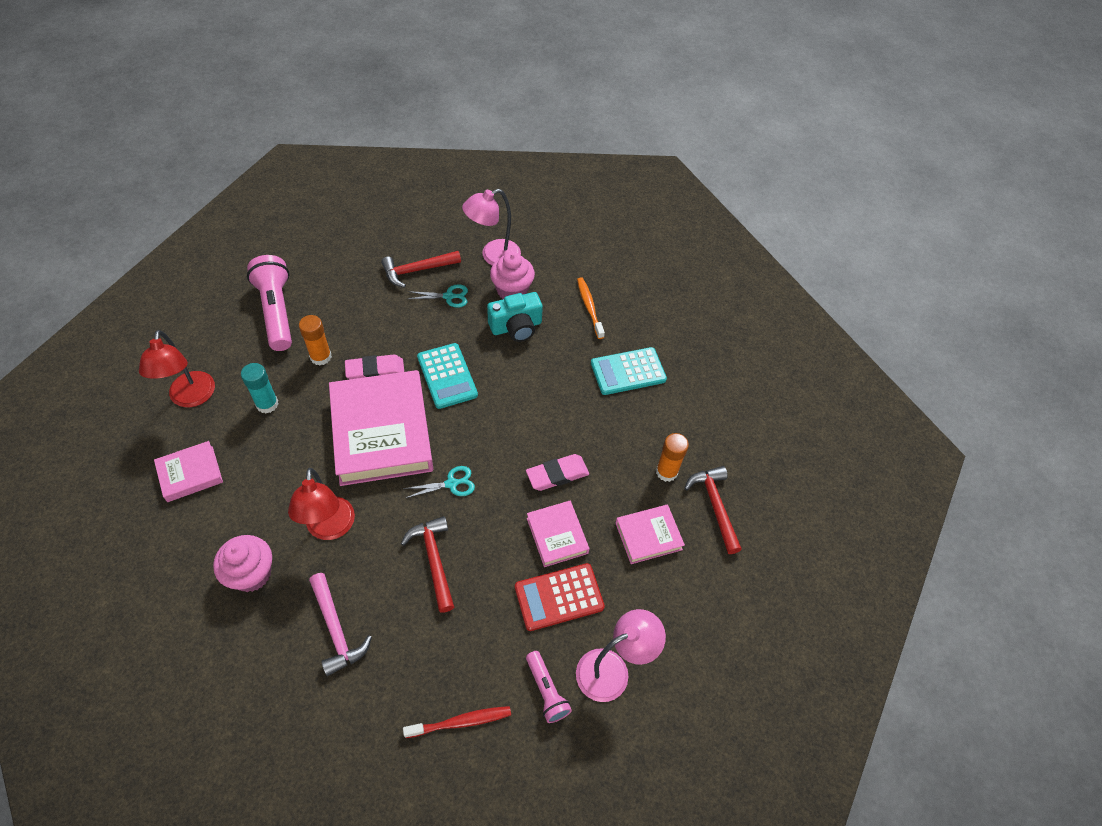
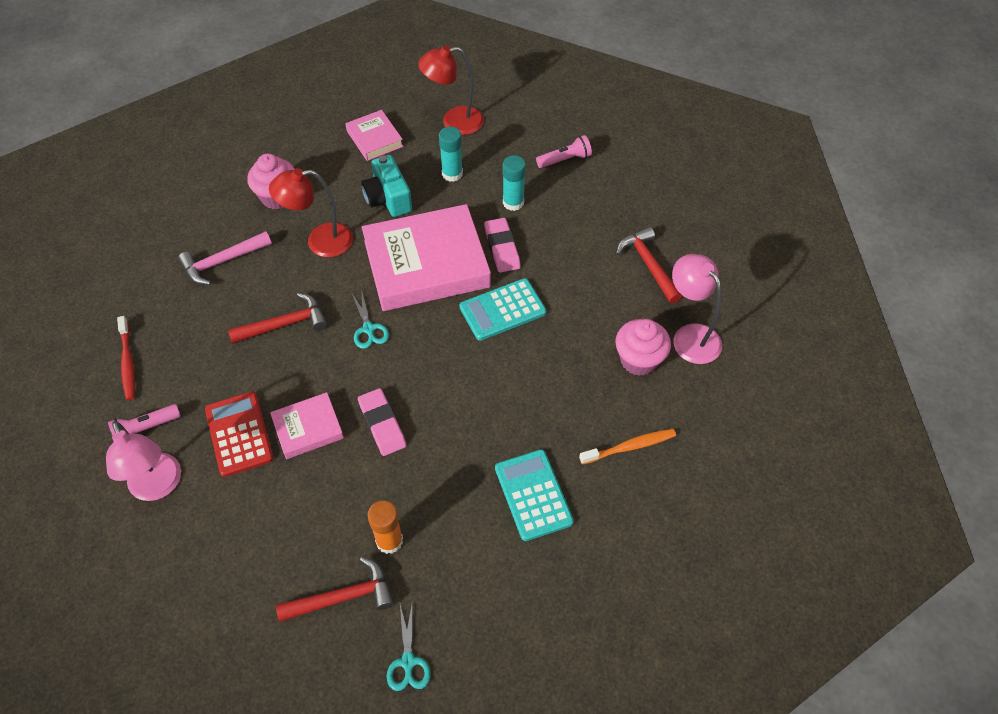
camera: 90 degrees right, 0 degrees up
pink flashlight [247,255,292,351] -> pink flashlight [536,135,592,168], size x0.54
orange glue stick [299,315,332,366] -> turquoise glue stick [503,155,526,211]
turquoise scissors [408,284,468,308] -> turquoise scissors moved to [387,605,431,691]
turquoise camera [487,292,543,342] -> turquoise camera moved to [361,155,412,217]
pink book [615,505,685,564] -> none

